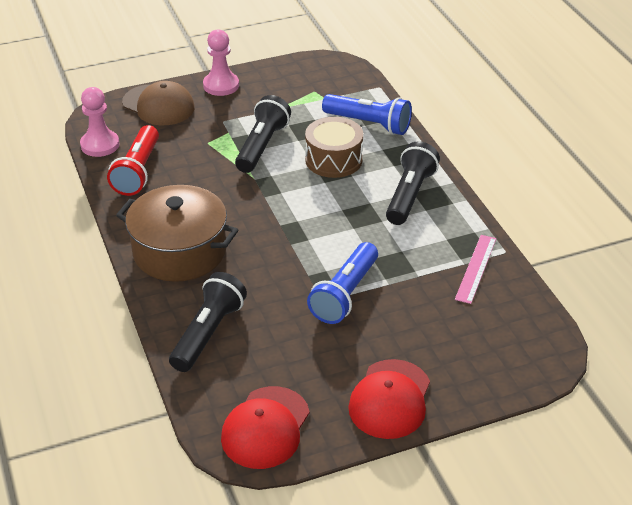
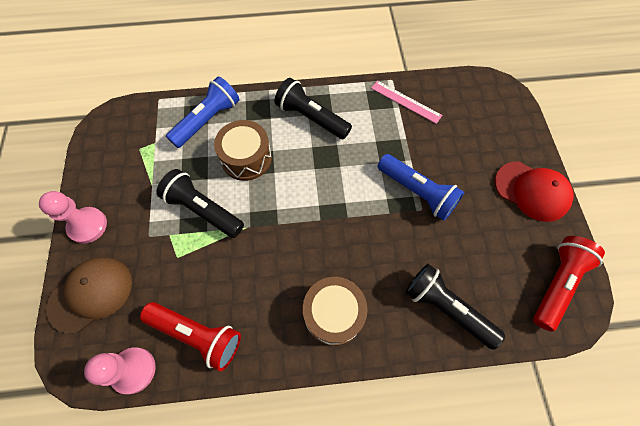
camera: 75 degrees left, 25 degrees up
brown pot [116,185,238,282] -> brown drum [303,277,367,346]
red cap [221,386,310,469] -> red flashlight [533,236,605,332]

